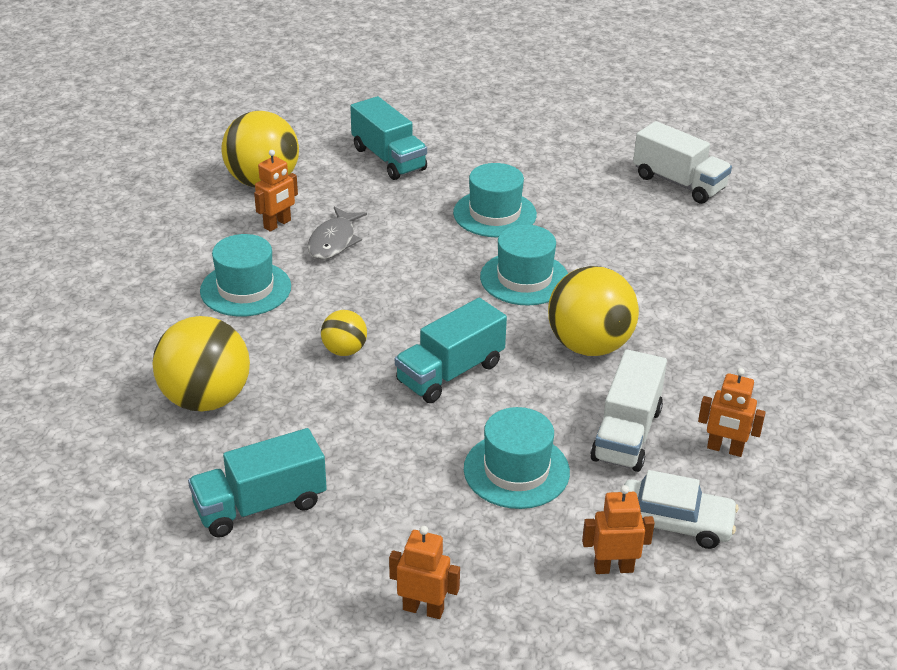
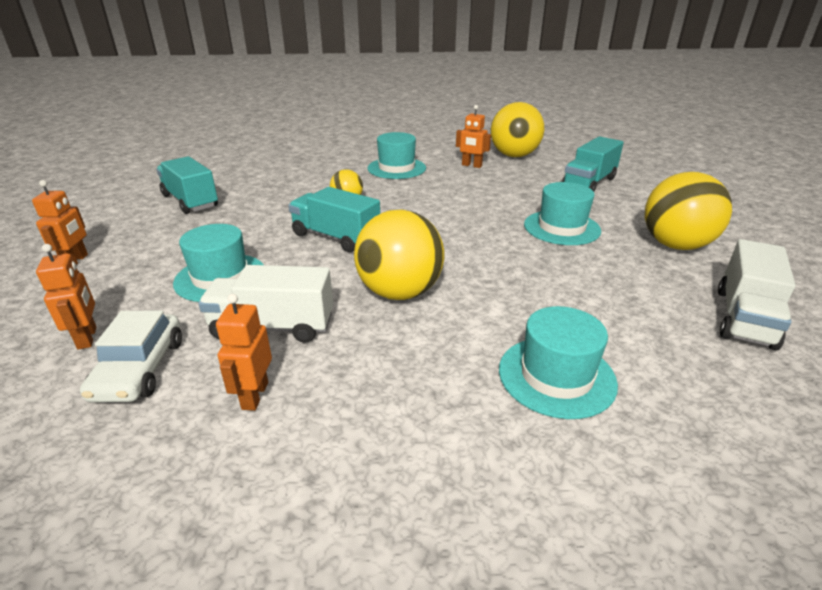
camera: 75 degrees right, 5 degrees down
yellow ball [152,316,250,411] -> yellow ball moved to [645,172,732,250]
grey fish [307,206,367,259] -> none
turquoise hat [480,224,568,305] -> turquoise hat moved to [499,306,618,419]

